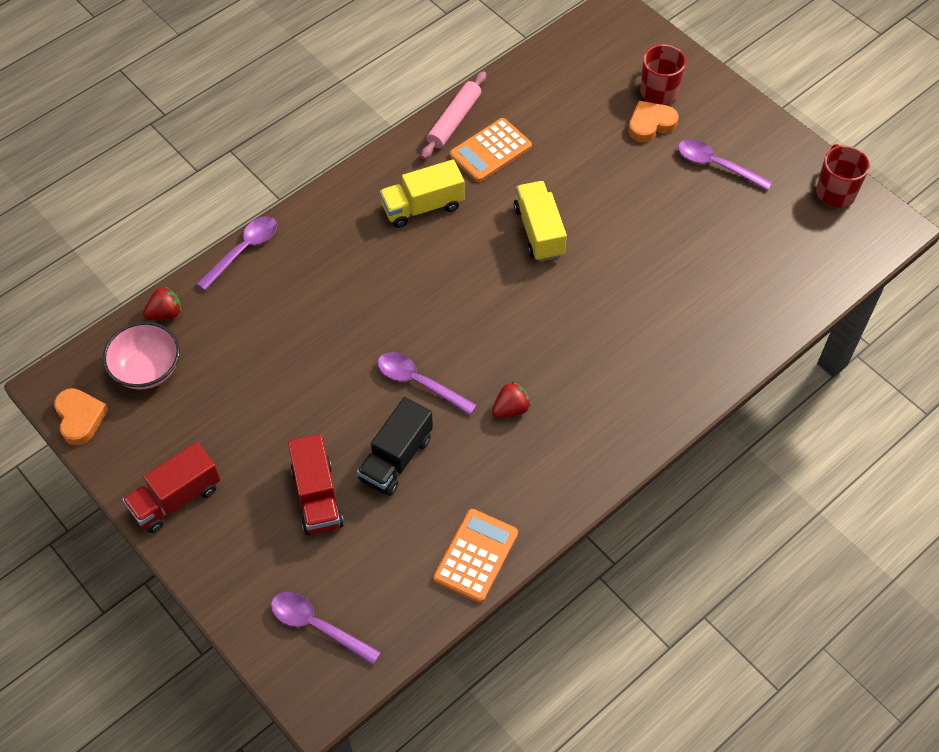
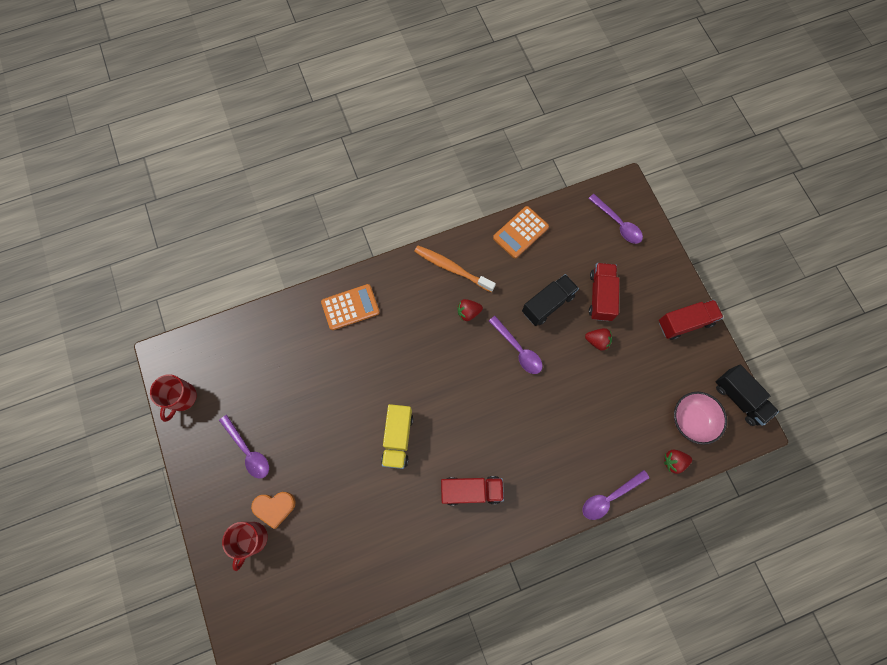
camera: 160 degrees left, 15 degrees up
orange heart [54,388,109,445] -> black truck [716,364,779,426]
yellow truck [379,160,465,228] -> red truck [441,476,504,505]
pink rolling pin [421,71,486,159] -> none
orange calculator [450,118,532,182] -> orange calculator moved to [321,284,380,330]
none -> orange toothbrush [414,246,496,292]
none -> red strawberry [585,328,612,351]

